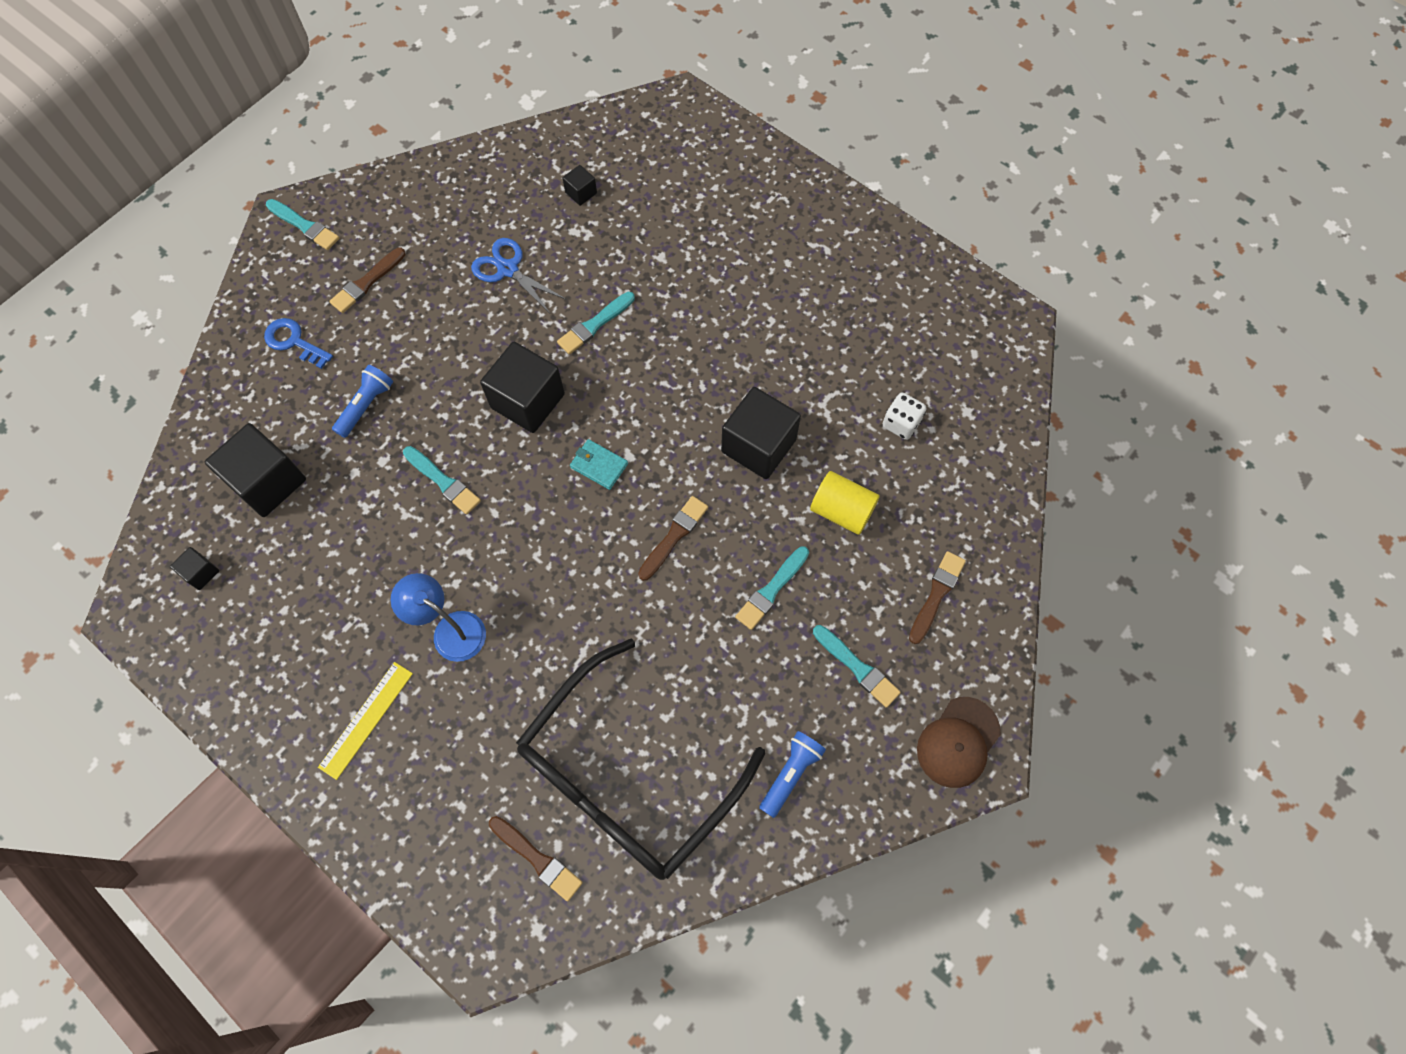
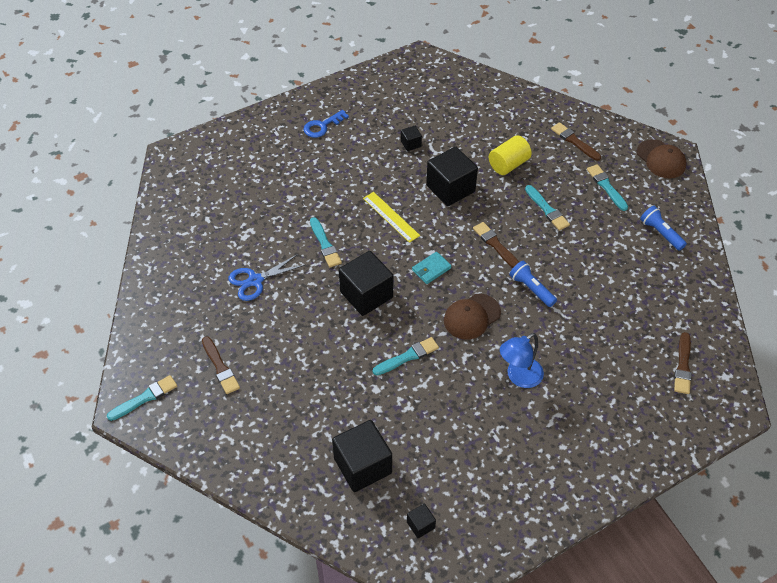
camera: 70 degrees left, 15 degrees down
blue key [264,318,333,369] -> blue key moved to [304,110,349,138]
yellow ruler [318,662,413,780] -> yellow ruler moved to [363,192,420,243]
blue flashlight [332,365,393,438] -> blue flashlight moved to [509,261,557,307]
brown brush [489,816,583,901] -> brown brush turned 135 degrees clockwise [674,332,692,394]
black glasses [516,638,765,880] -> none
black cube [563,165,597,206] -> black cube moved to [401,126,422,151]
turquoise brush [813,625,901,708] -> turquoise brush turned 90 degrees counterclockwise [587,164,628,211]
white dice [883,392,927,440] -> none
none -> brown cap [444,294,501,339]

